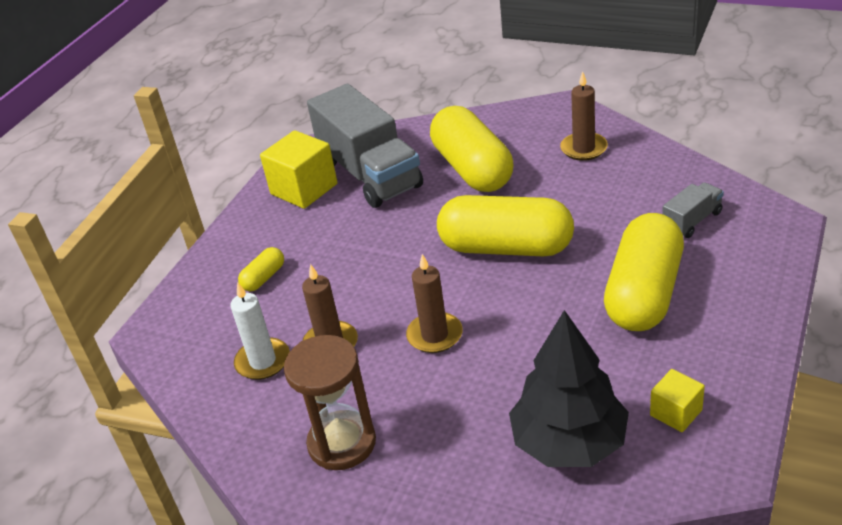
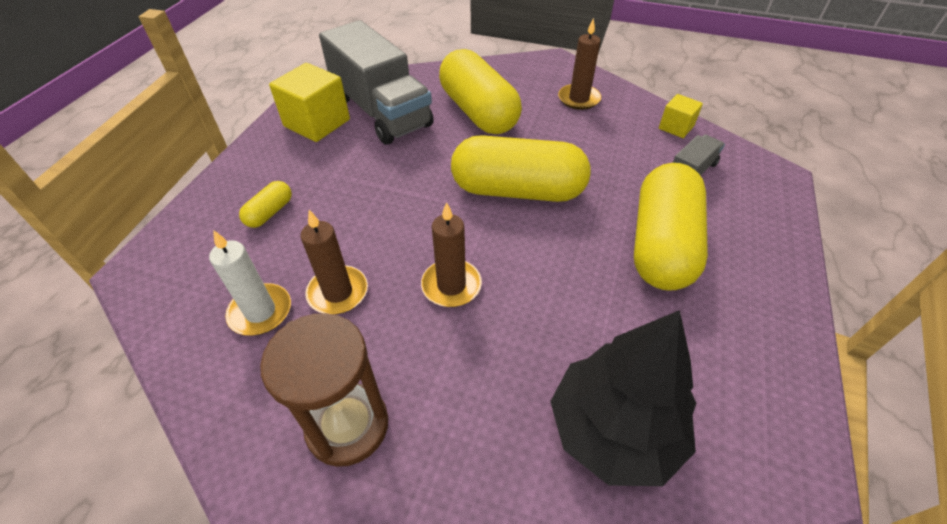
camera: 10 degrees left, 10 degrees up
yellow cube [650,369,705,432] -> yellow cube moved to [659,94,703,138]

